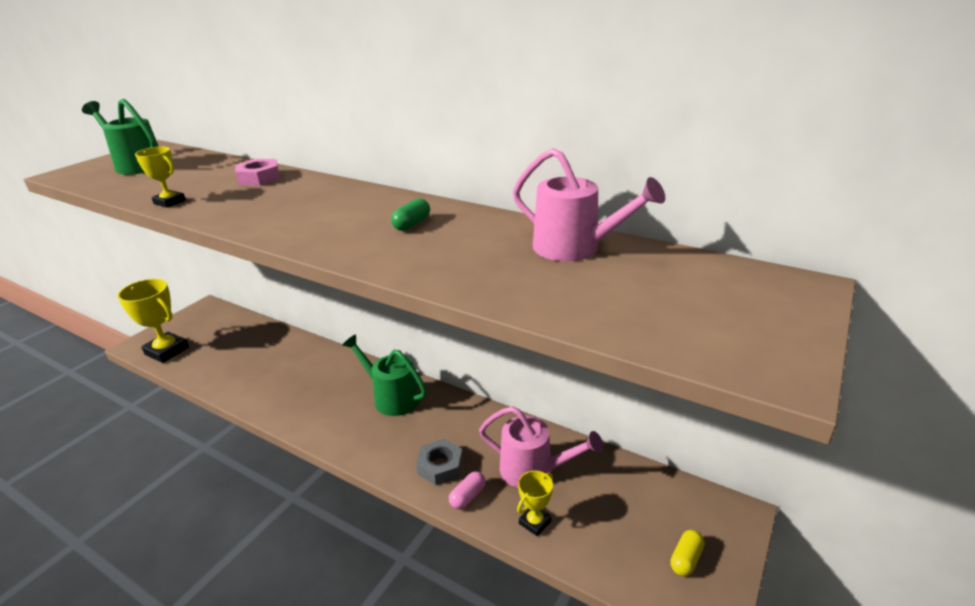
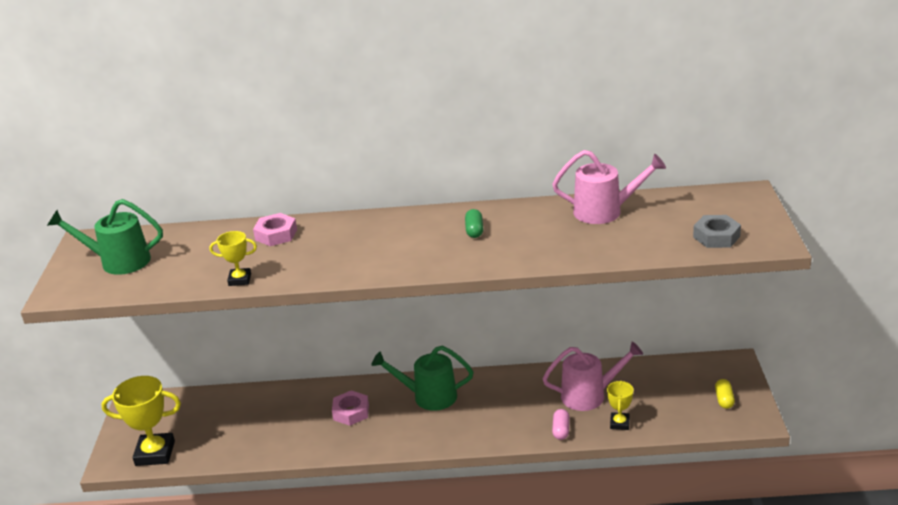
camera: 30 degrees left, 0 degrees up
grey nut [416,439,463,485] -> grey nut moved to [693,215,741,248]
none -> pink nut [332,390,369,426]

